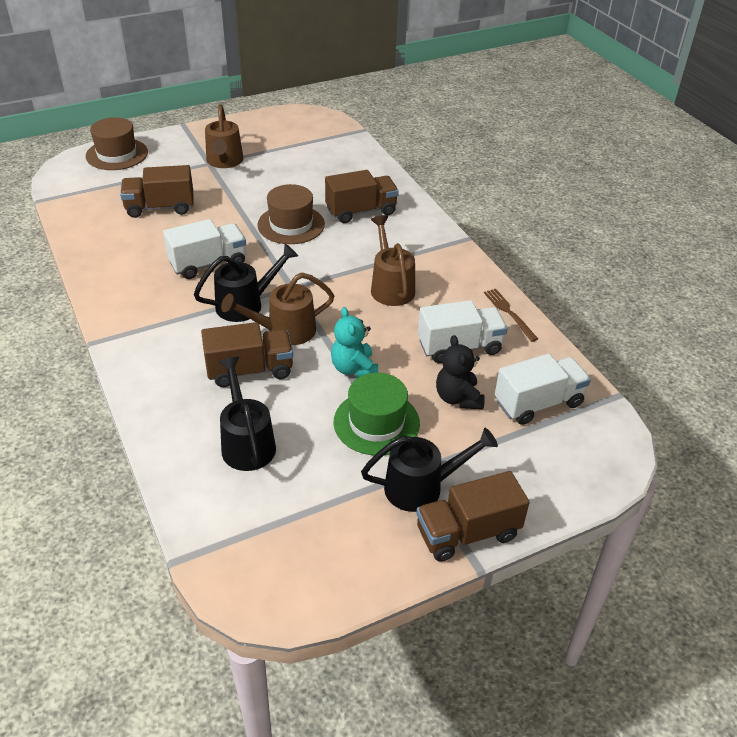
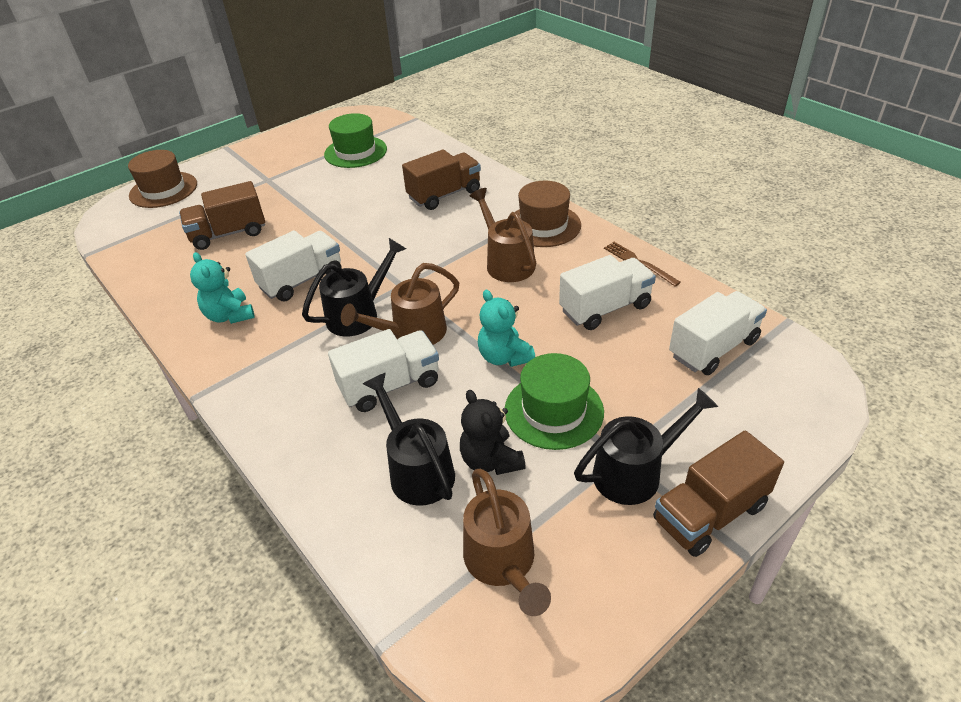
camera: 10 degrees left, 0 degrees up
brown truck [201,322,293,387] -> white truck [328,329,439,412]
brown watering can [205,104,243,168] -> brown watering can moved to [463,469,551,616]
brown hat [257,184,325,244] -> brown hat moved to [515,180,581,247]
black teddy bear [436,335,485,409] -> black teddy bear moved to [460,390,526,475]
none -> turquoise teddy bear [190,252,255,324]
none -> green hat [324,113,387,168]

